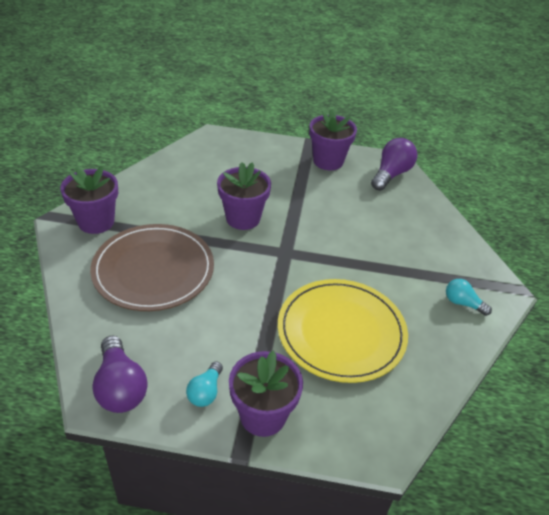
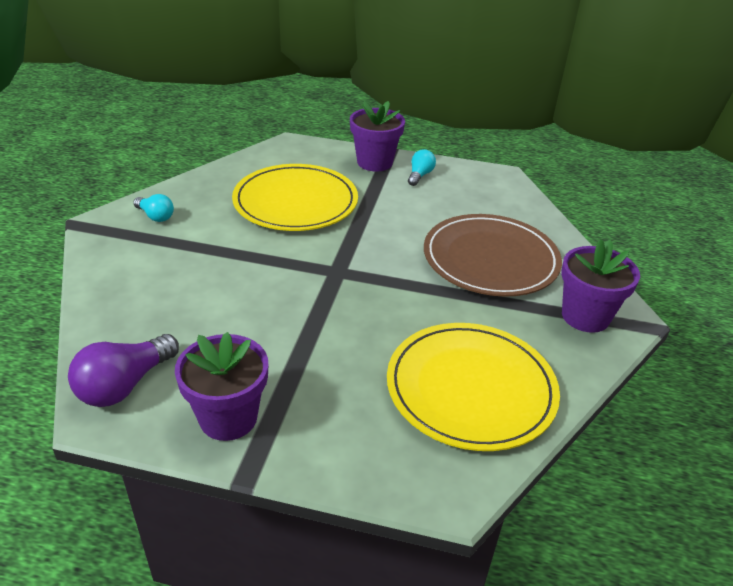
camera: 175 degrees left, 5 degrees down
purple light bulb [92,335,148,413] -> none
purple flower pot [217,162,271,230] -> none
none -> yellow plate [387,323,560,451]

